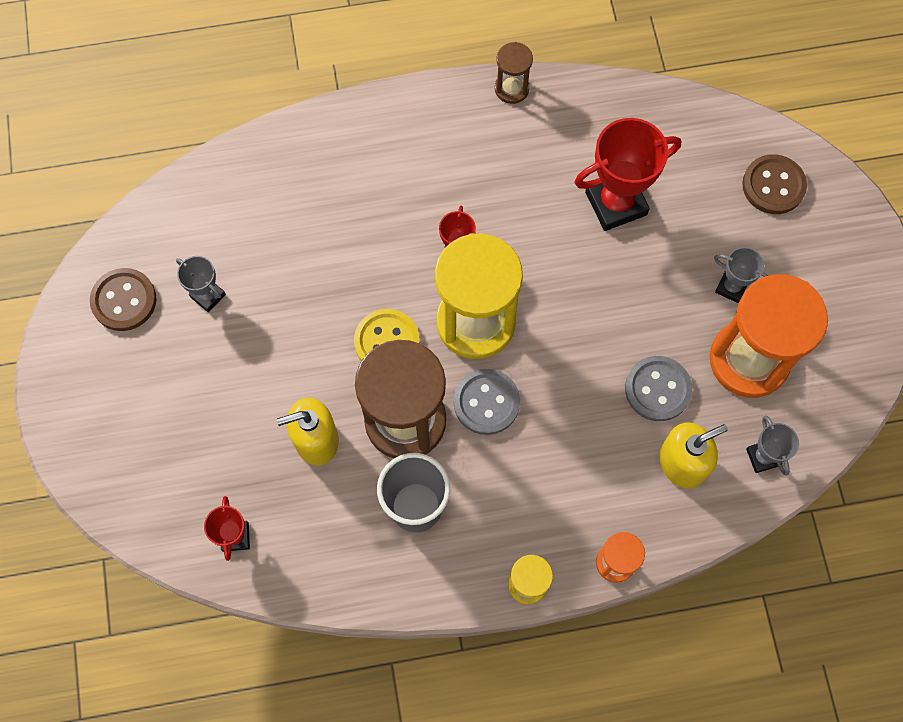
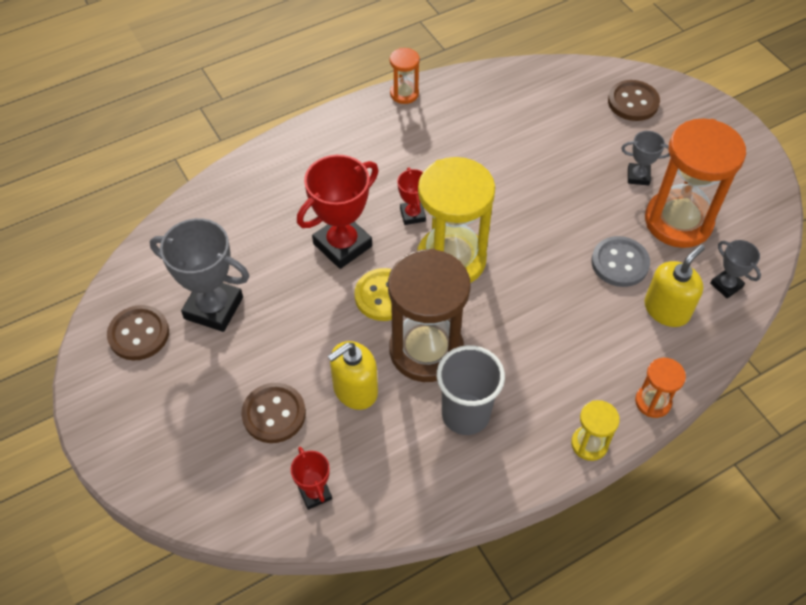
camera: 20 degrees left, 15 degrees down
grey trophy [176,256,226,312] -> grey trophy [150,218,249,332], size x1.90
grey button [454,369,520,435] -> none
brown hourglass [495,42,533,104] -> orange hourglass [390,48,420,104]
red trophy [574,118,682,231] -> red trophy moved to [297,155,379,269]
none -> brown button [241,383,306,443]

